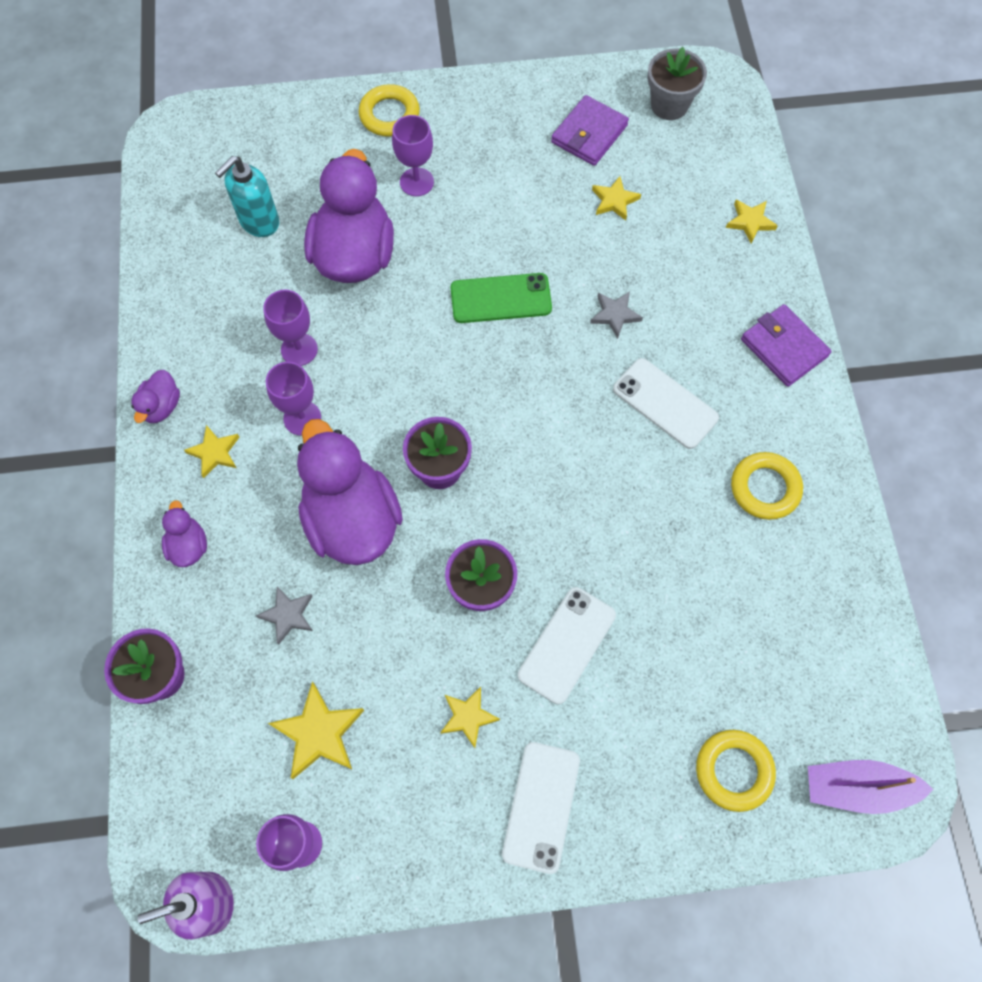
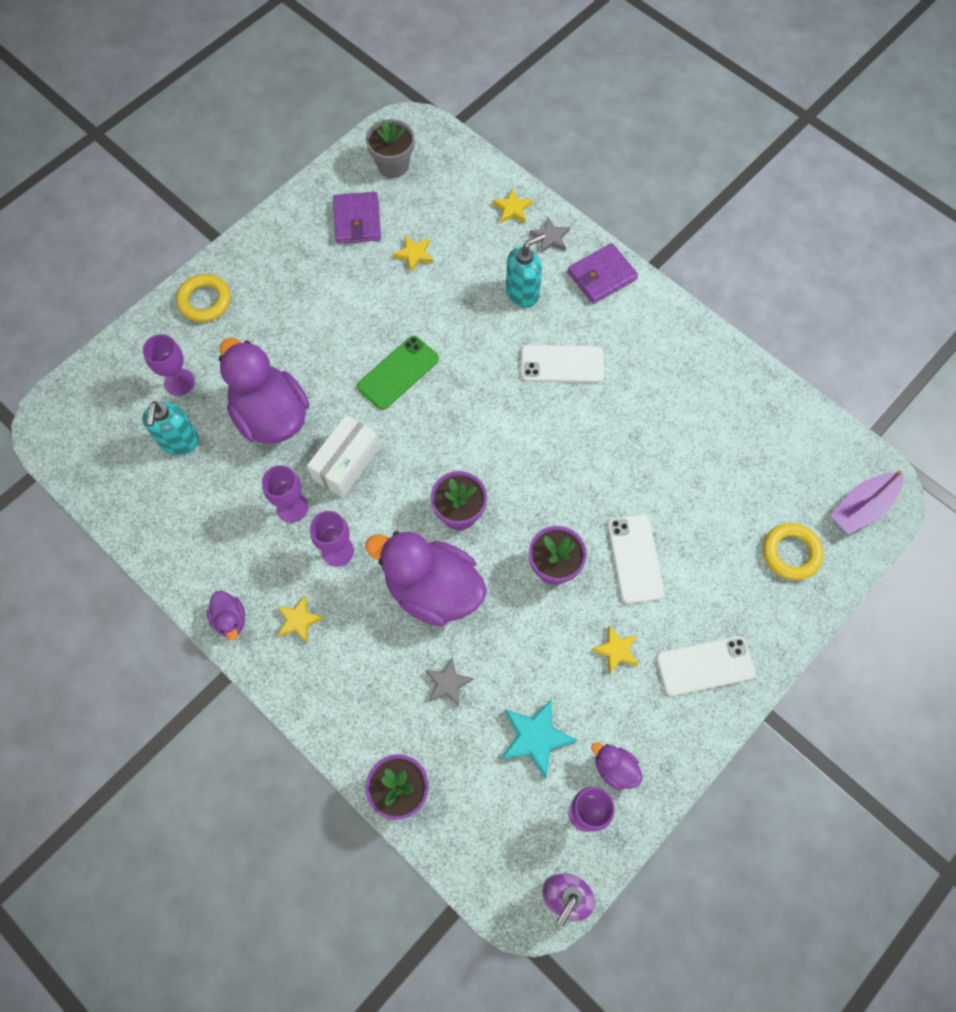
camera: 40 degrees left, 0 degrees up
purple duck [162,500,207,567] -> purple duck moved to [591,742,643,790]
yellow star [268,682,364,779] -> turquoise star [501,699,577,779]
purple goblet [392,115,434,196] -> purple goblet moved to [143,334,195,396]
white phone [502,742,580,874] -> white phone turned 75 degrees counterclockwise [656,636,756,696]
grey star [590,292,643,339] -> grey star moved to [529,217,570,254]
yellow ring [731,452,803,520] -> none
purple wallet [741,304,832,387] -> purple wallet turned 45 degrees counterclockwise [568,243,638,304]
none -> white box [307,415,380,498]
none -> turquoise soap dispenser [506,233,546,308]

